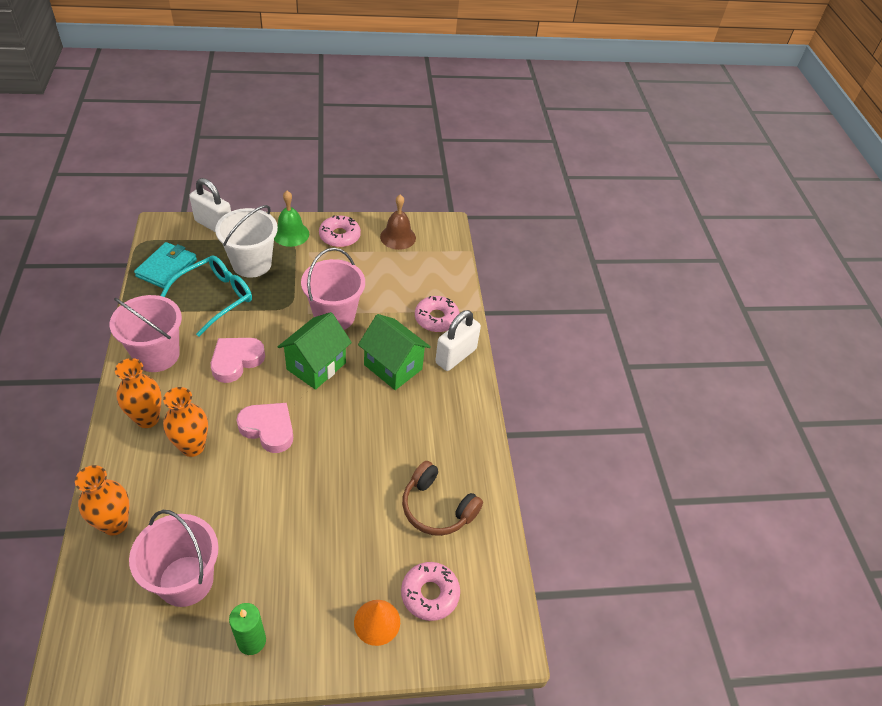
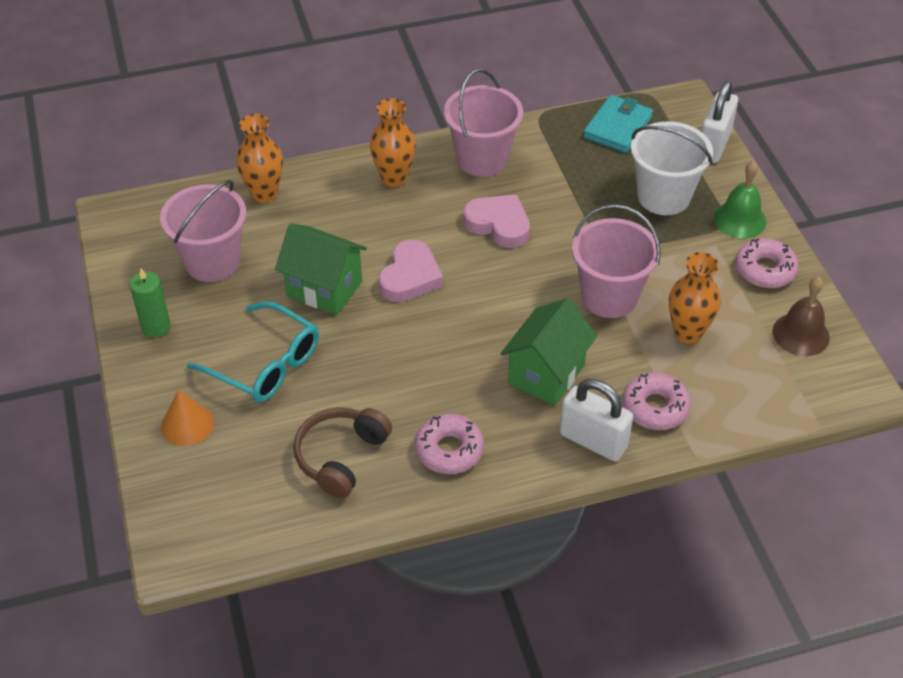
camera: 85 degrees right, 0 degrees up
turquoise wallet [134,242,197,289] -> turquoise wallet turned 75 degrees counterclockwise [583,95,653,153]
turquoise glasses [160,255,252,337] -> turquoise glasses moved to [187,301,319,402]
orange vase [163,387,208,457] -> orange vase moved to [669,252,721,344]
green house [278,312,352,390] -> green house moved to [275,223,367,315]
pink donut [401,562,460,621] -> pink donut moved to [415,414,484,474]

